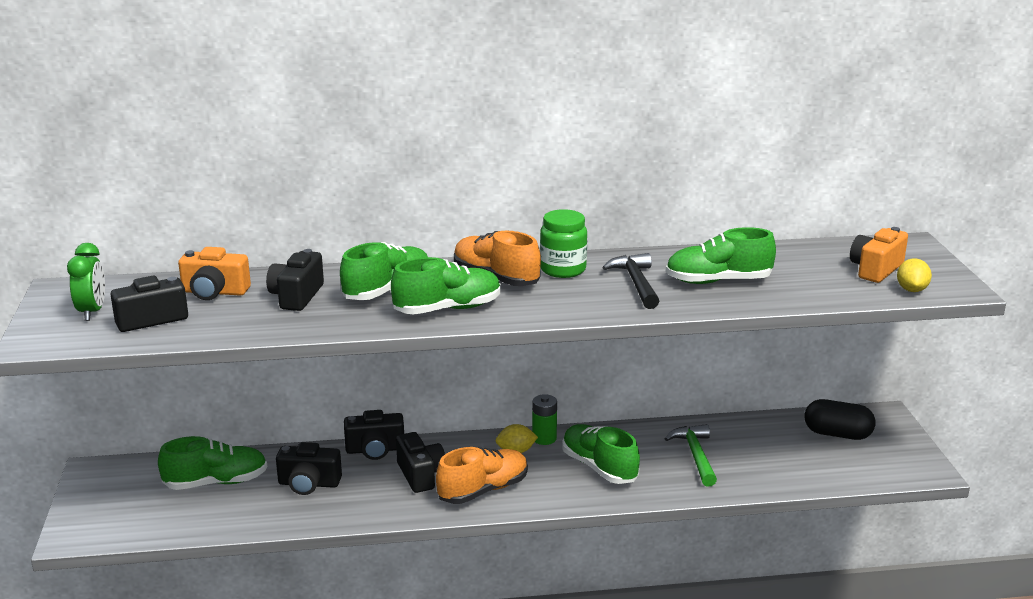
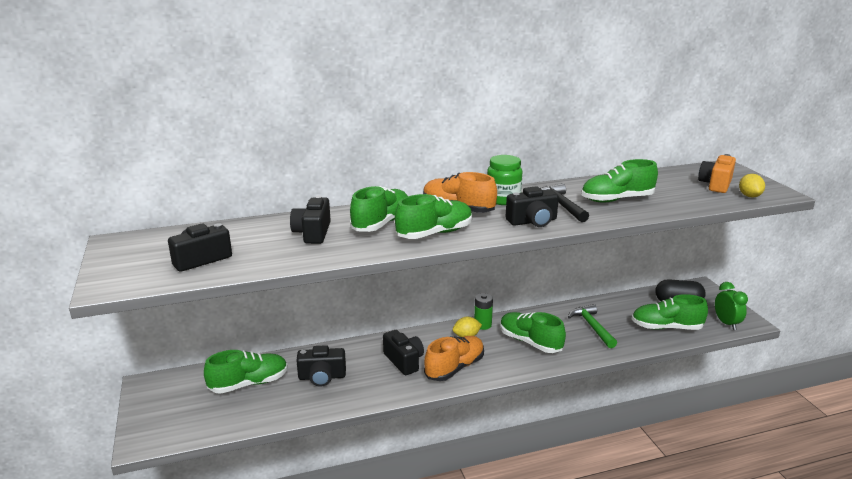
camera: 10 degrees left, 0 degrees up
green clock [67,243,105,321] -> green clock moved to [715,282,748,330]
orange camera [178,247,251,300] -> none
black camera [344,410,404,460] -> black camera moved to [506,186,559,227]
none -> green shoe [632,294,708,330]

